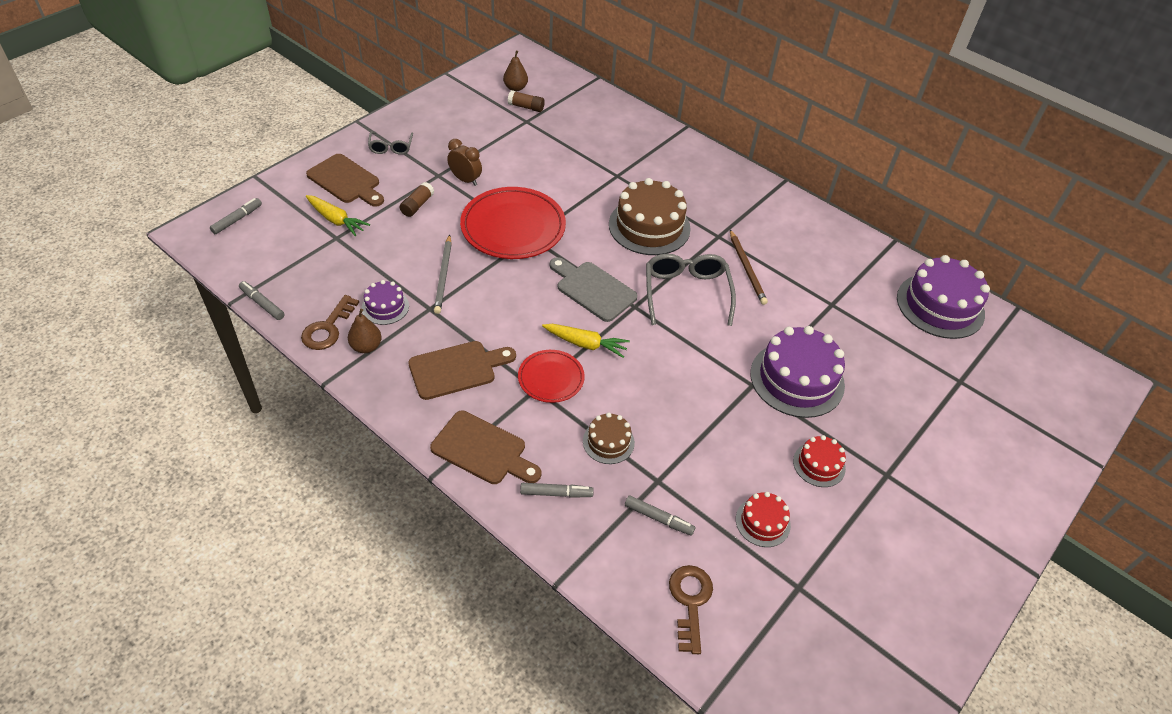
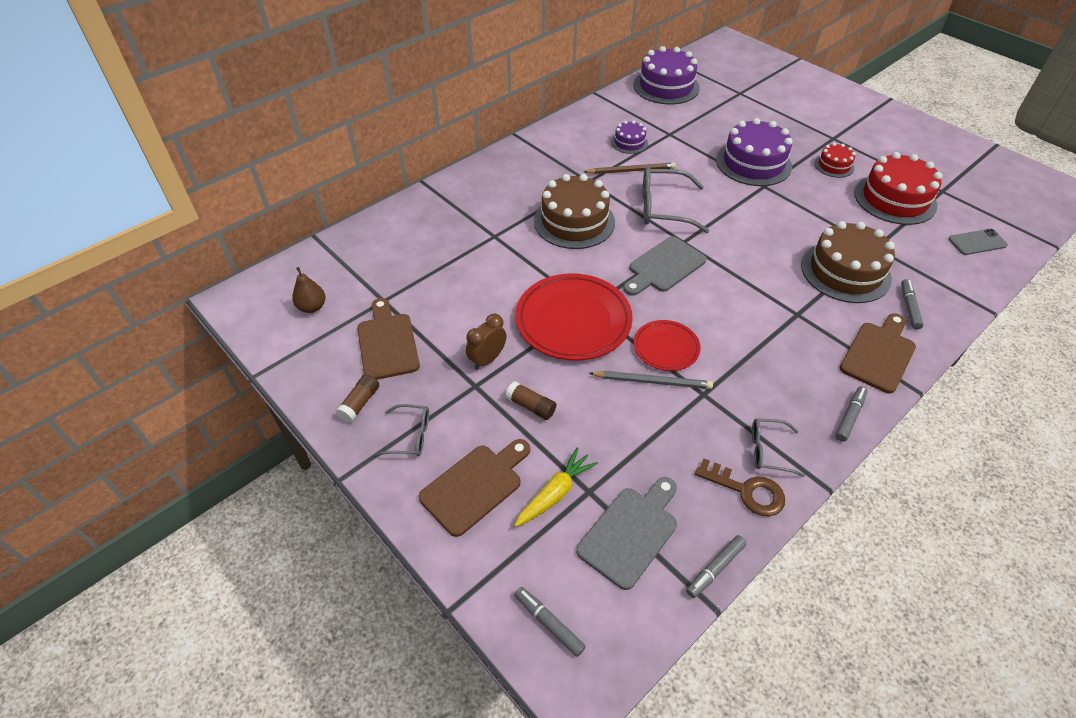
camera: 80 degrees left, 0 degrees up
brown pear [348,309,382,353] -> grey glasses [752,418,805,477]
purple cake [361,280,409,325] -> purple cake moved to [611,121,648,154]
brown cutting board [408,341,516,400] -> brown cutting board moved to [357,298,420,380]
brown glue stick [508,90,545,112] -> brown glue stick moved to [336,374,379,423]
red plate [518,350,585,403] -> red plate moved to [634,320,701,371]
yellow carrot [542,324,630,358] -> none
brown cake [583,413,635,464] -> brown cake [801,221,895,303], size x1.94
grey marker [625,495,695,536] -> grey marker moved to [836,386,868,442]
brown key [669,565,713,654] -> grey phone [948,229,1008,255]
red cake [736,492,791,547] -> red cake [854,152,942,225], size x1.94
none -> grey cutting board [576,477,677,590]

